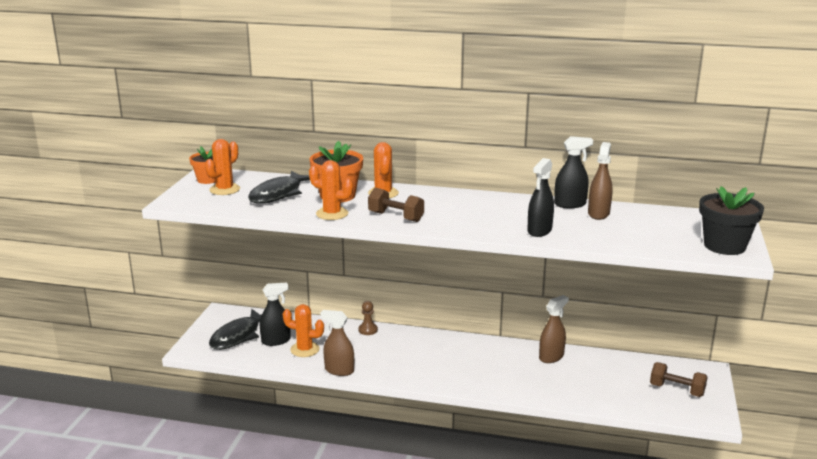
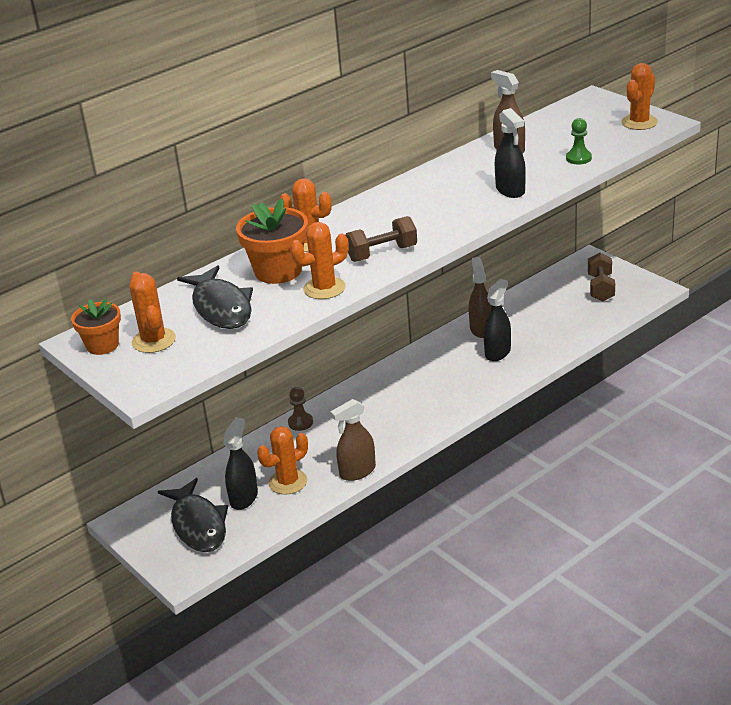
camera: 50 degrees left, 10 degrees up
black spray bottle [554,136,593,208] -> black spray bottle moved to [484,279,511,361]
brown dumbbell [650,362,708,397] -> brown dumbbell turned 60 degrees counterclockwise [588,253,615,301]
black flower pot [699,186,764,255] -> orange cactus [621,63,658,130]
none -> green pawn [566,118,592,164]

